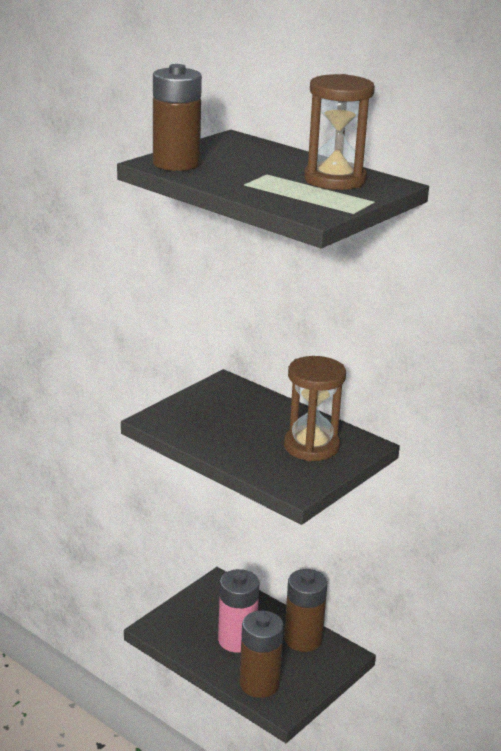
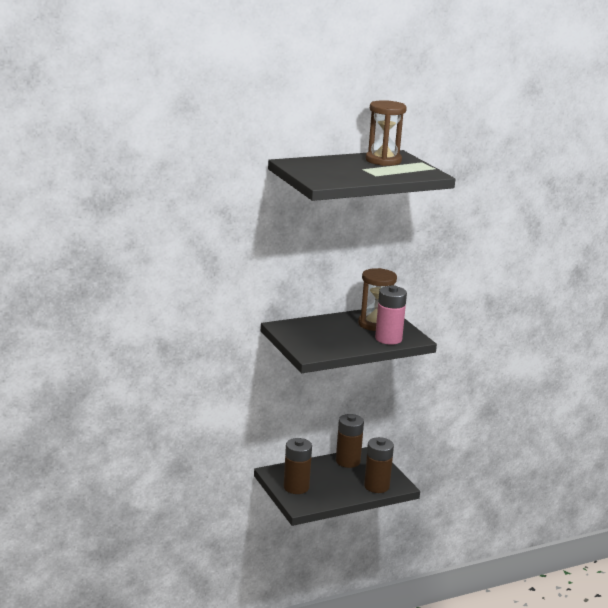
camera: 65 degrees left, 5 degrees down
brown battery [153,64,202,171] -> brown battery moved to [284,438,312,494]
pink battery [218,569,259,653] -> pink battery moved to [375,285,407,345]

